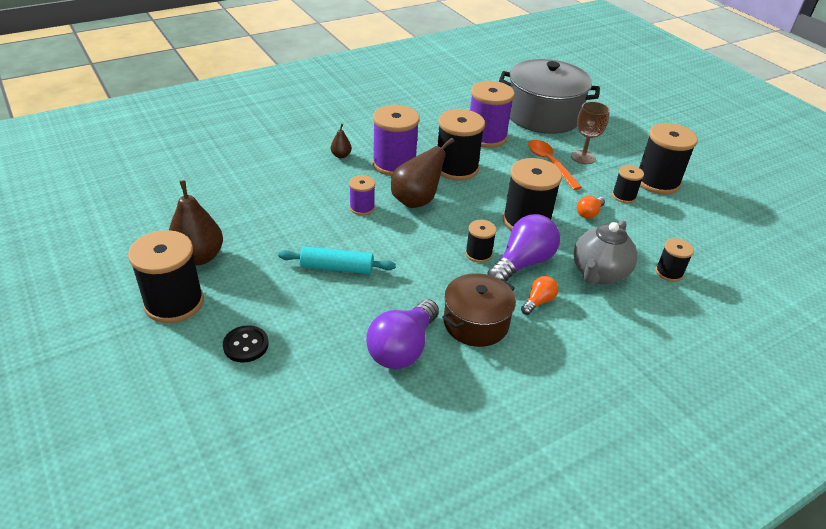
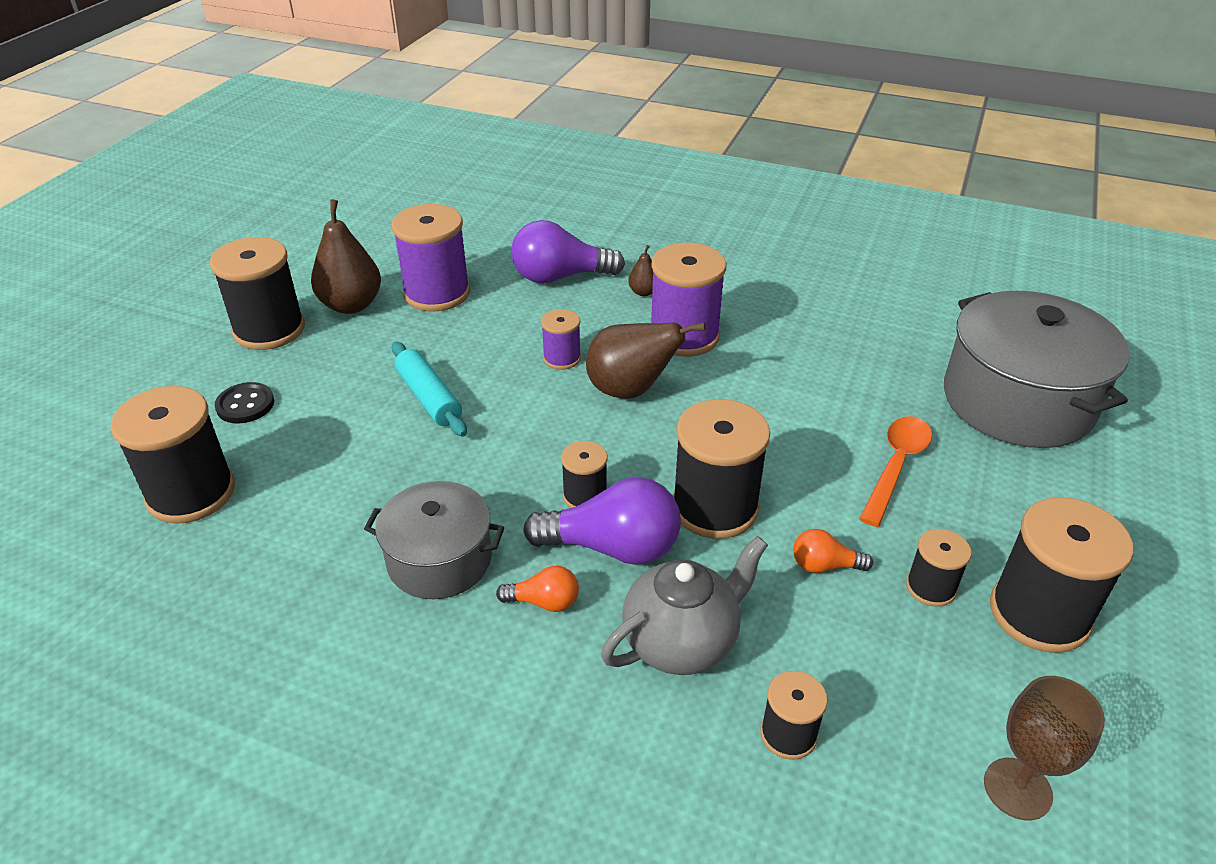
camera: 55 degrees right, 0 degrees up
purple light bulb [366,299,439,369] -> purple light bulb moved to [511,220,625,283]
black spool [437,109,485,181] -> black spool moved to [111,386,235,524]
brown pot [442,273,516,347] -> grey pot [364,481,504,599]
purple spool [470,81,515,148] -> purple spool moved to [391,204,470,312]
brown goblet [571,101,610,164] -> brown goblet moved to [984,676,1105,820]
grey teapot [573,220,637,284] -> grey teapot turned 150 degrees clockwise [601,536,768,675]

